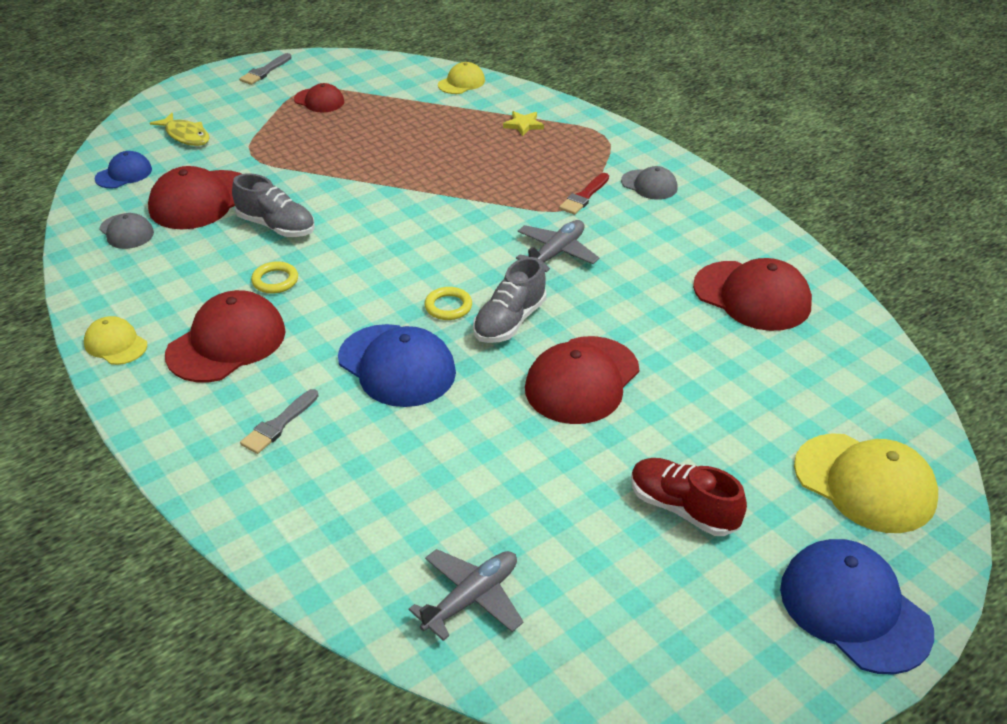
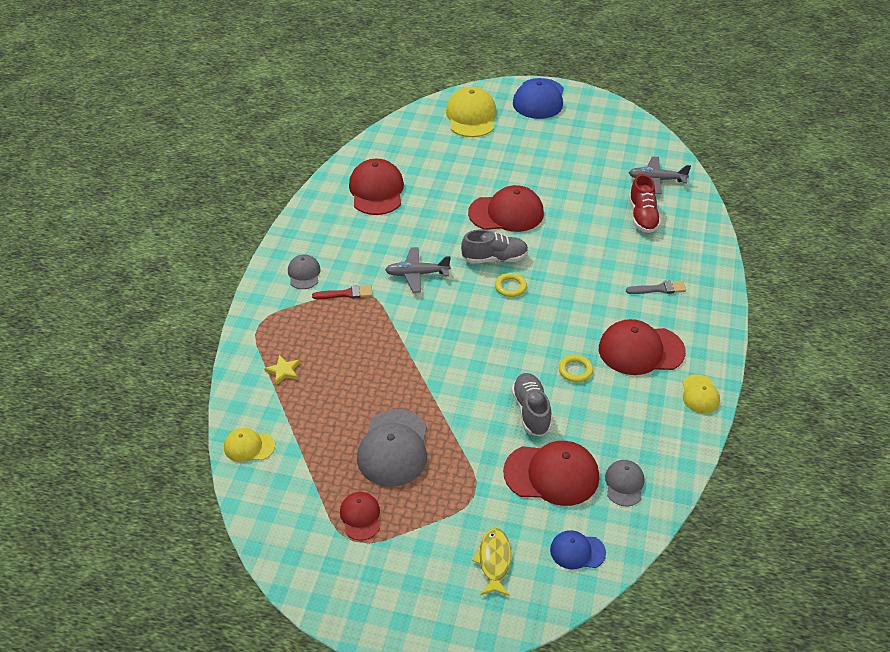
camera: 130 degrees left, 5 degrees up
grey brush [239,53,291,85] -> none
blue cap [338,324,456,407] -> none
red shoe [631,458,747,536] -> red shoe moved to [629,174,661,233]
none -> grey cap [357,409,427,487]

